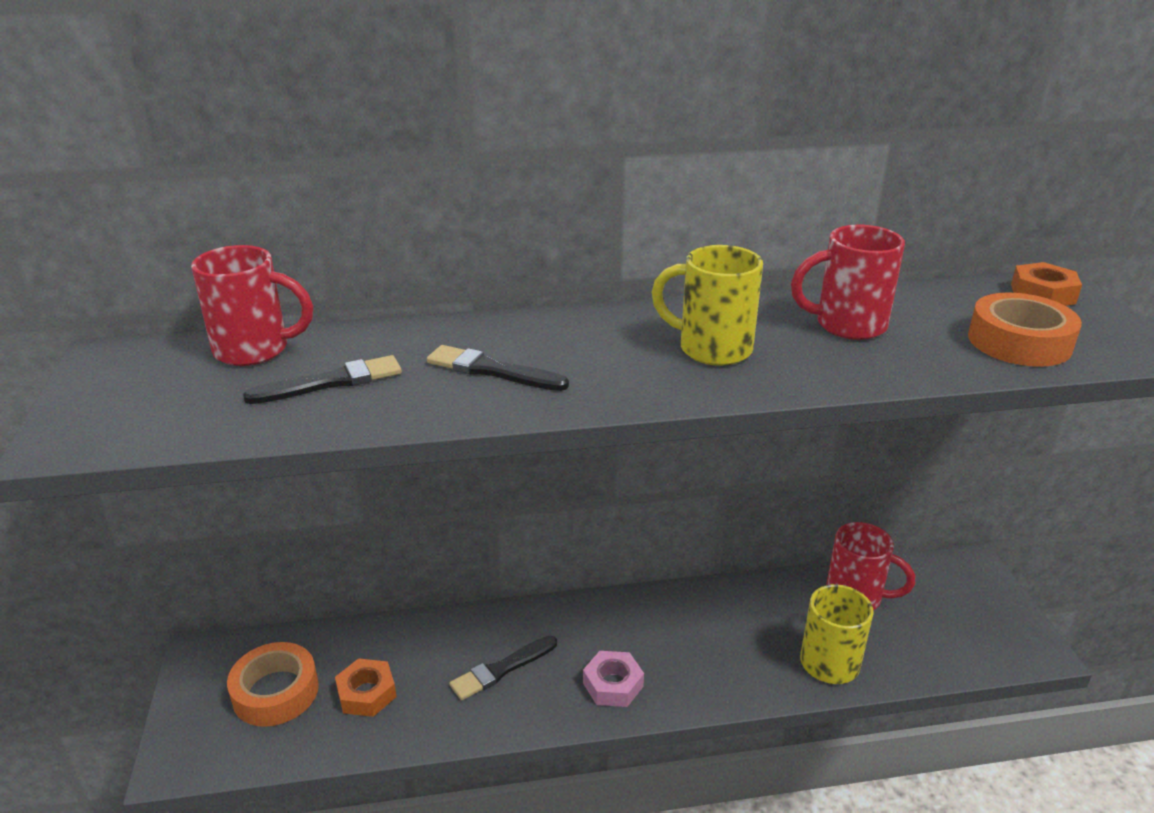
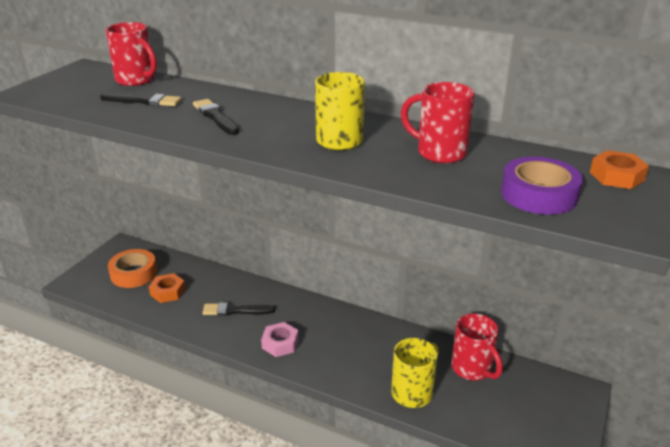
camera: 35 degrees right, 0 degrees up
orange tape [968,293,1082,367] -> purple tape [501,157,583,215]

